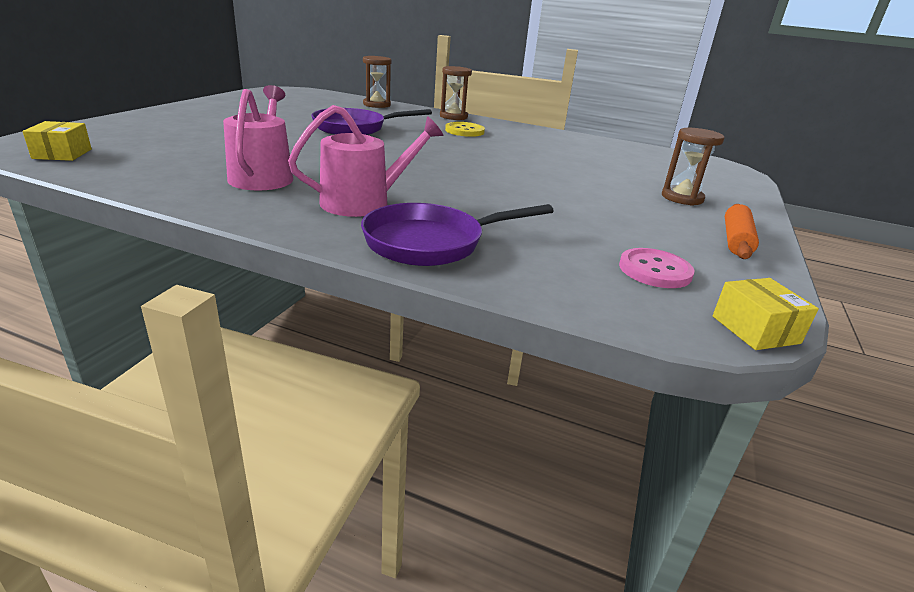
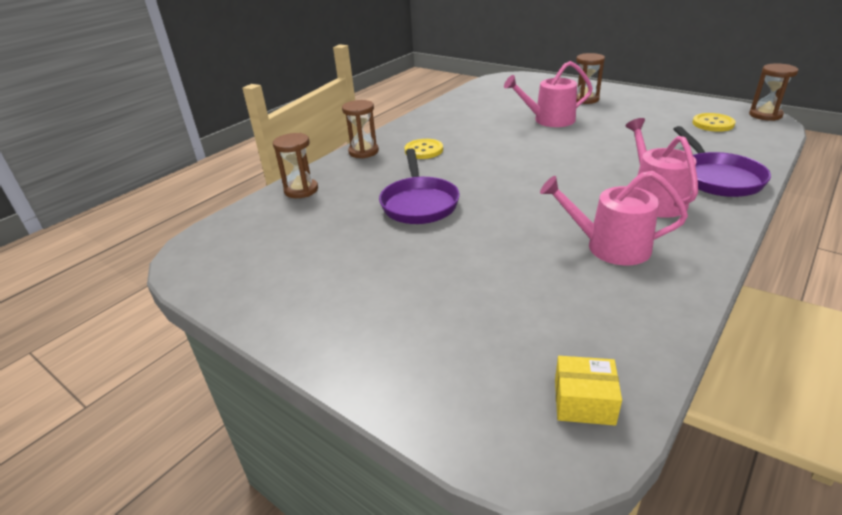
camera: 70 degrees left, 5 degrees up
pink button [619,248,694,288] -> yellow button [692,113,735,132]
yellow box [713,278,819,350] -> brown hourglass [749,63,799,121]
orange rolling pin [725,204,759,259] -> none
none -> pink watering can [504,61,593,127]

